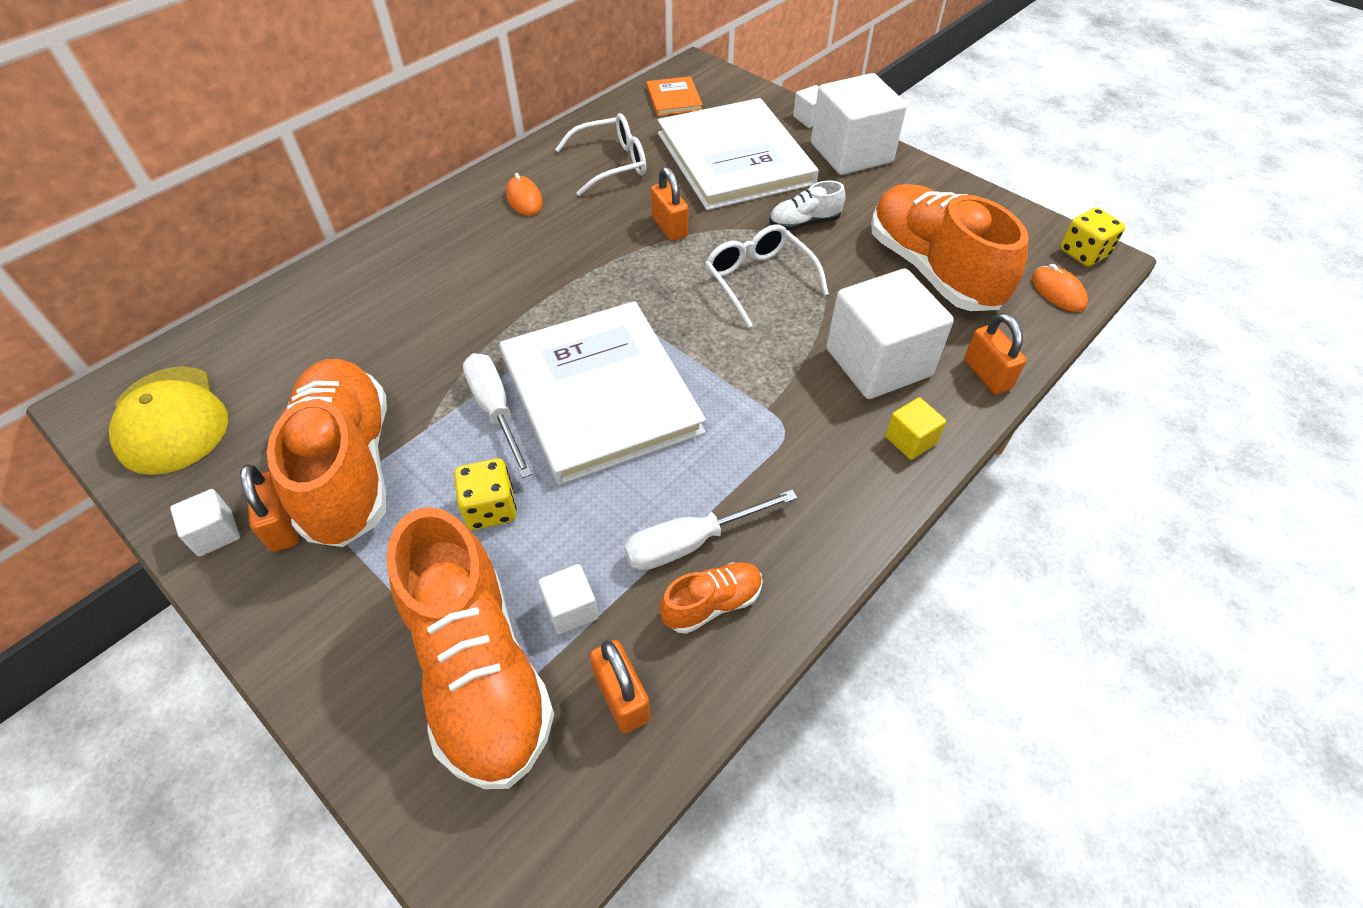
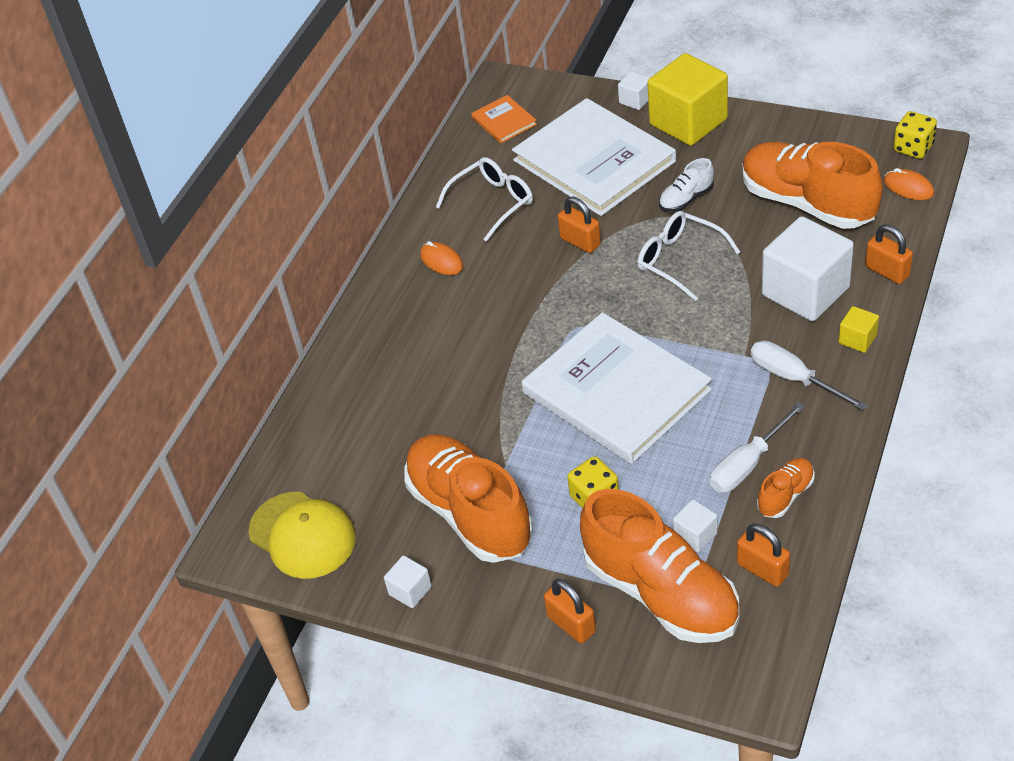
camera: 15 degrees left, 5 degrees down
orange padlock [240,464,298,552] -> orange padlock moved to [544,579,596,643]
white screwdriver [463,353,532,478] -> white screwdriver moved to [751,341,868,411]
white cube [811,73,907,175] -> yellow cube [647,53,728,146]

